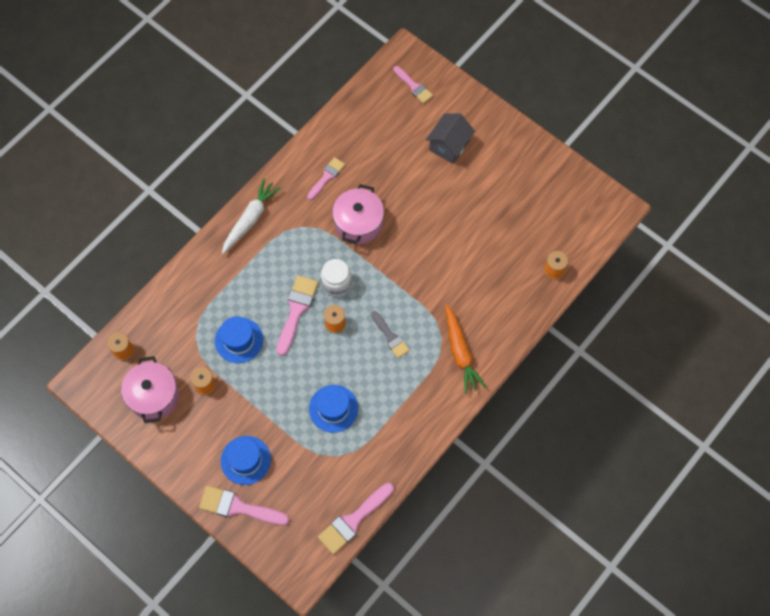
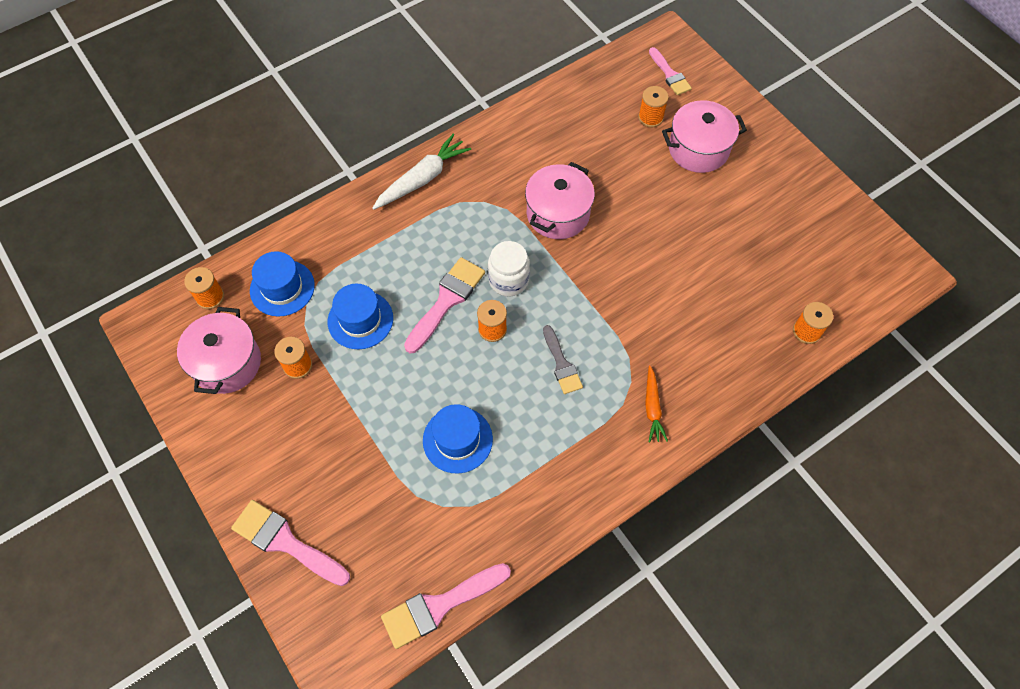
camera: 15 degrees right, 5 degrees down
blue hat [221,436,271,485] -> blue hat moved to [250,251,315,316]
pink brush [307,157,345,200] -> none
grey house [426,113,475,164] -> pink pot [662,100,747,173]
orange carrot [445,304,486,394] -> orange carrot [645,365,668,442], size x0.61
none -> orange spool [638,86,669,128]

